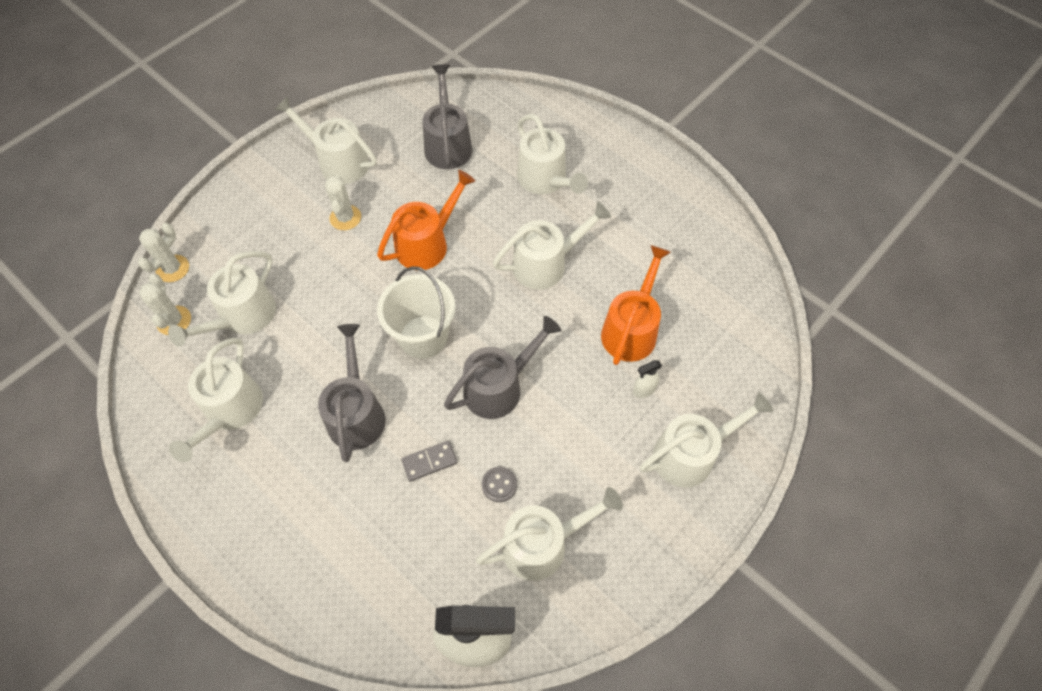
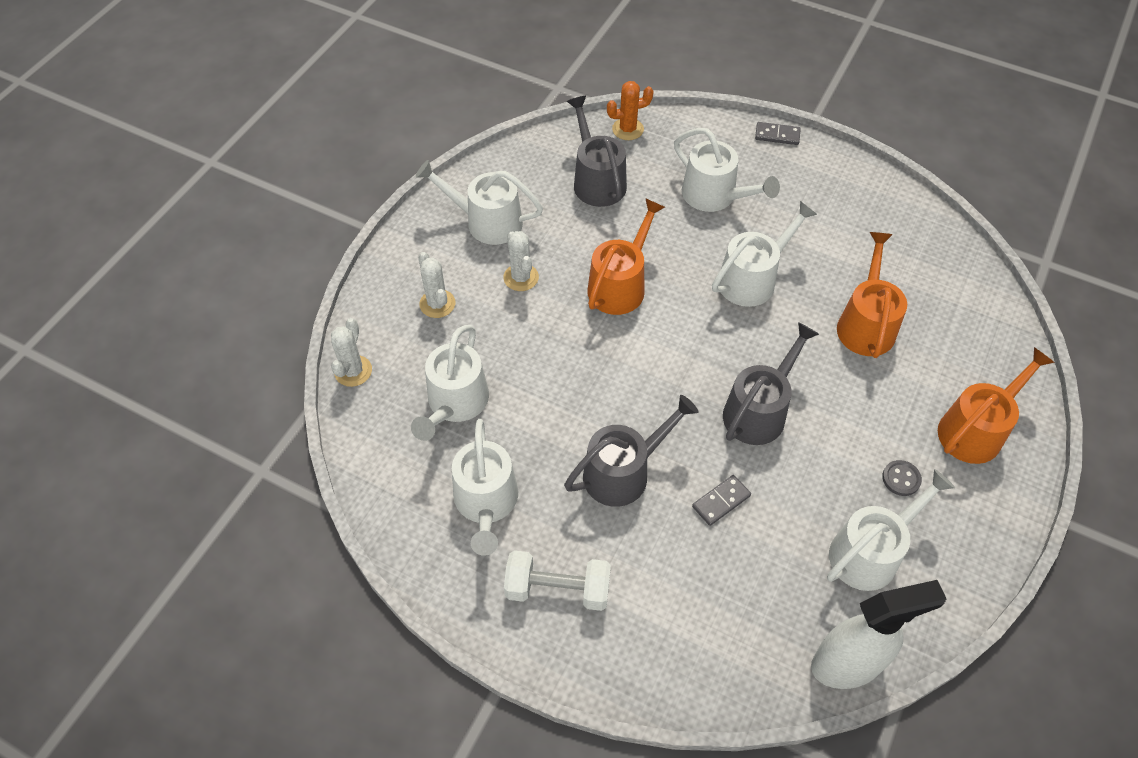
camera: 15 degrees left, 5 degrees down
white cactus [139,274,191,335] -> white cactus moved to [418,252,455,318]
grey watering can [318,324,386,462] -> grey watering can turned 75 degrees clockwise [564,395,698,507]
white bucket [377,266,456,359] -> none
grey button [482,467,517,502] -> grey button moved to [882,460,922,496]
white spray bottle [633,360,662,398] -> none
white watering can [640,392,773,488] -> orange watering can [938,347,1055,464]
none -> white dumbbell [504,550,611,611]
none -> orange cactus [607,81,654,140]
none -> grey domino [755,122,801,145]

